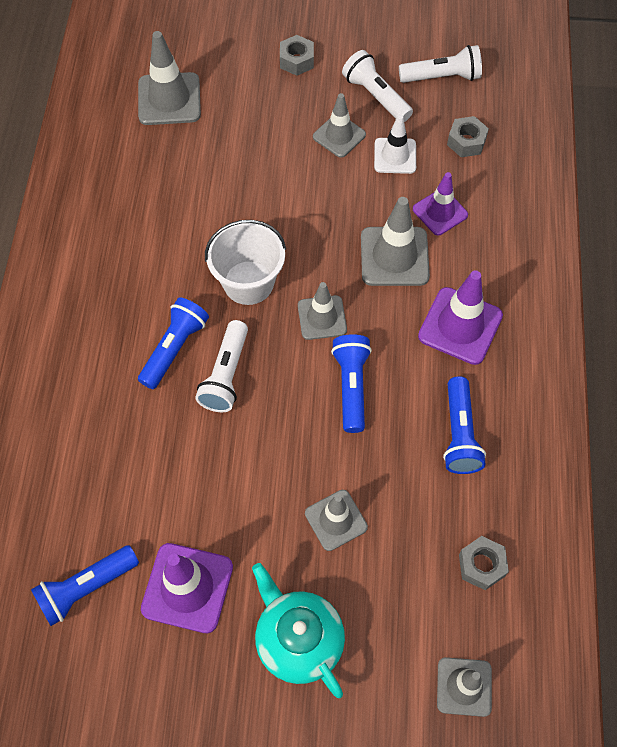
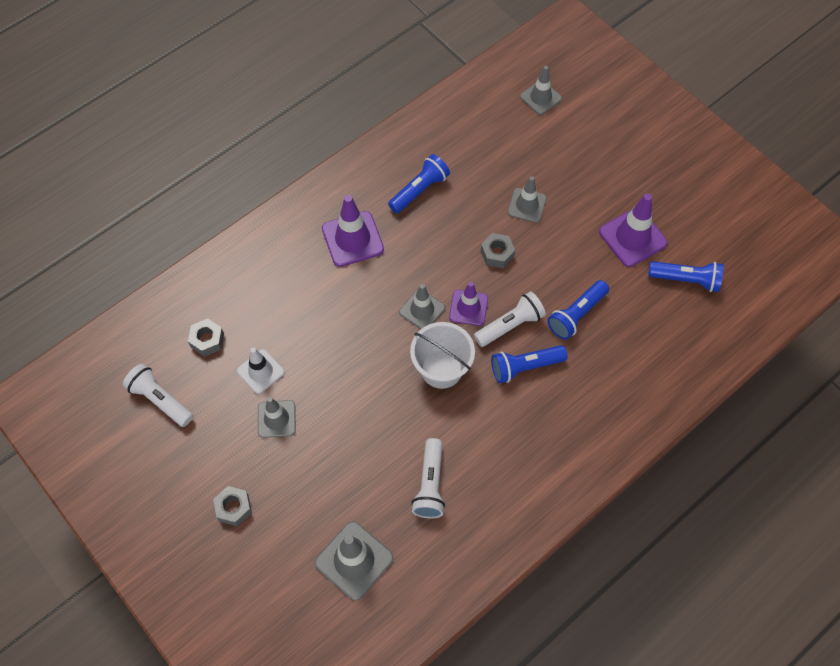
camera: 135 degrees left, 0 degrees up
turquoise teapot [252,563,345,698] -> none
blue flashlight [331,334,372,433] -> blue flashlight moved to [547,280,609,340]
white flashlight [342,50,413,122] -> white flashlight moved to [411,438,445,518]
grey traffic cone [361,197,430,286] -> none
purple traffic cone [413,172,468,235] -> purple traffic cone moved to [449,282,488,326]
grey nut [459,536,509,590] -> grey nut moved to [481,233,515,268]

